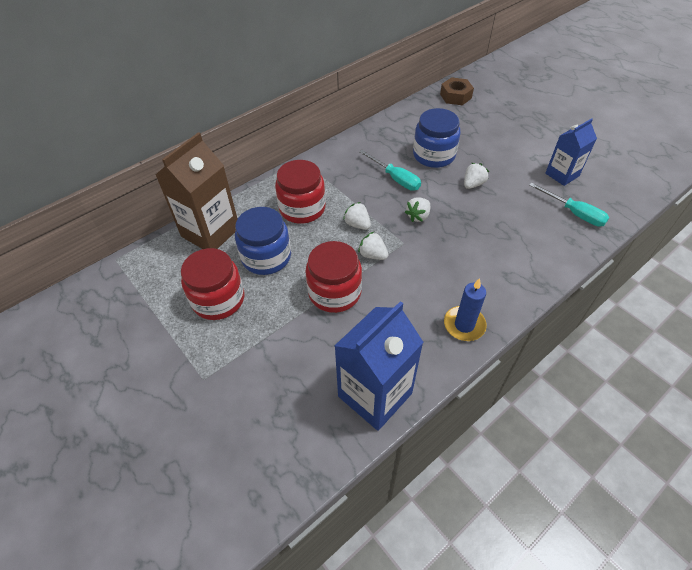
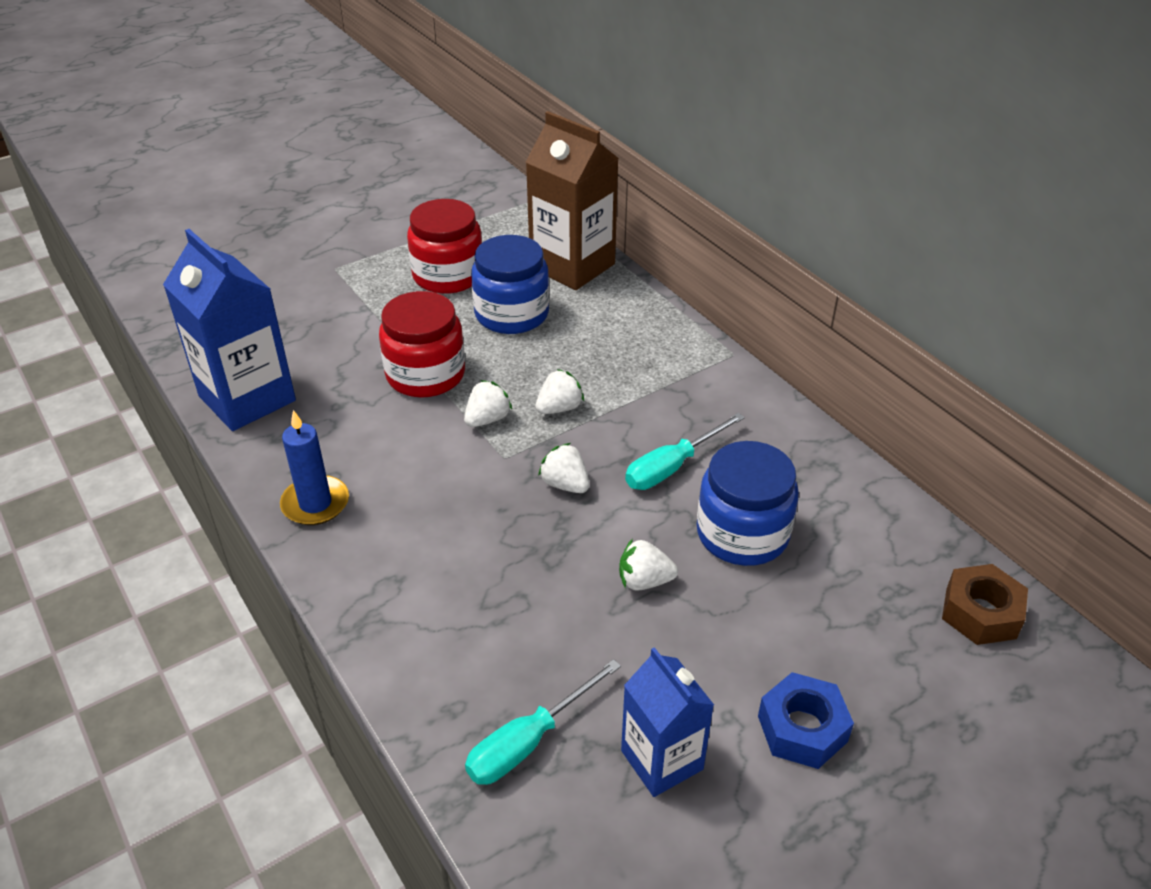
camera: 95 degrees right, 10 degrees down
red jar [275,160,326,224] -> none
white strawberry [464,163,489,189] -> white strawberry turned 135 degrees clockwise [619,538,678,591]
none -> blue nut [758,672,854,769]

